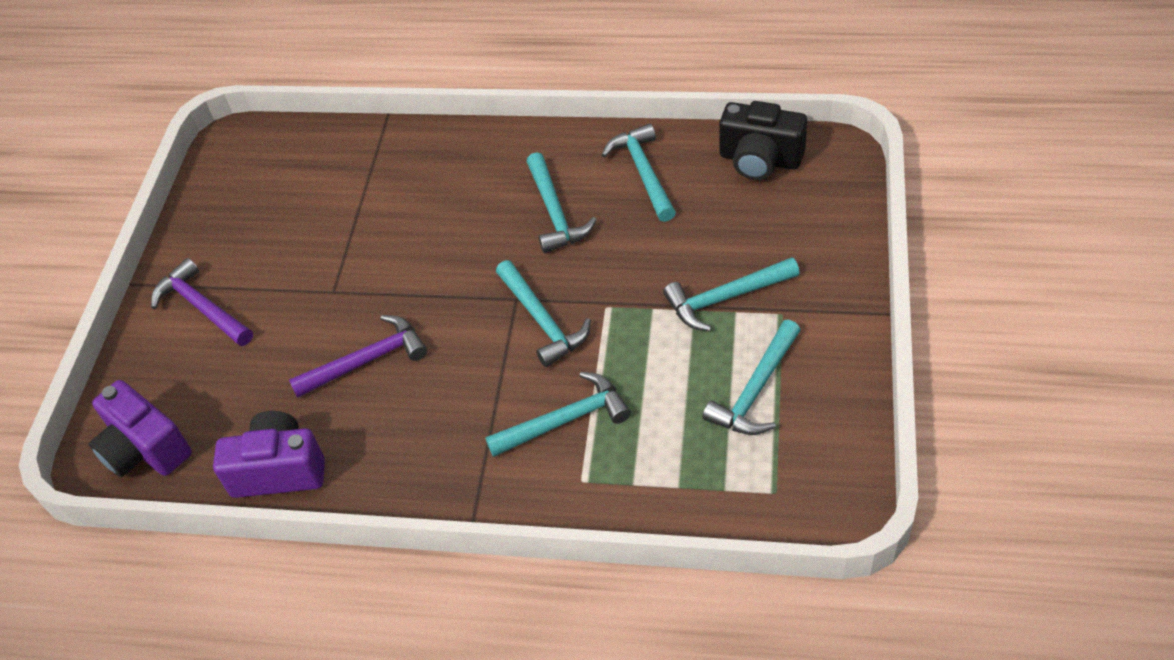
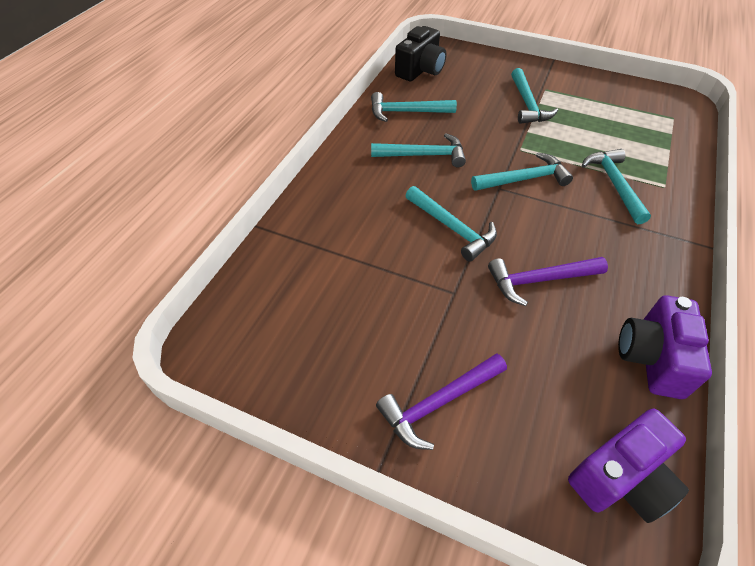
camera: 80 degrees left, 0 degrees up
purple hammer [289,315,427,398] -> purple hammer turned 90 degrees counterclockwise [488,257,608,306]
turquoise hammer [703,320,801,435] -> turquoise hammer moved to [405,186,497,261]

